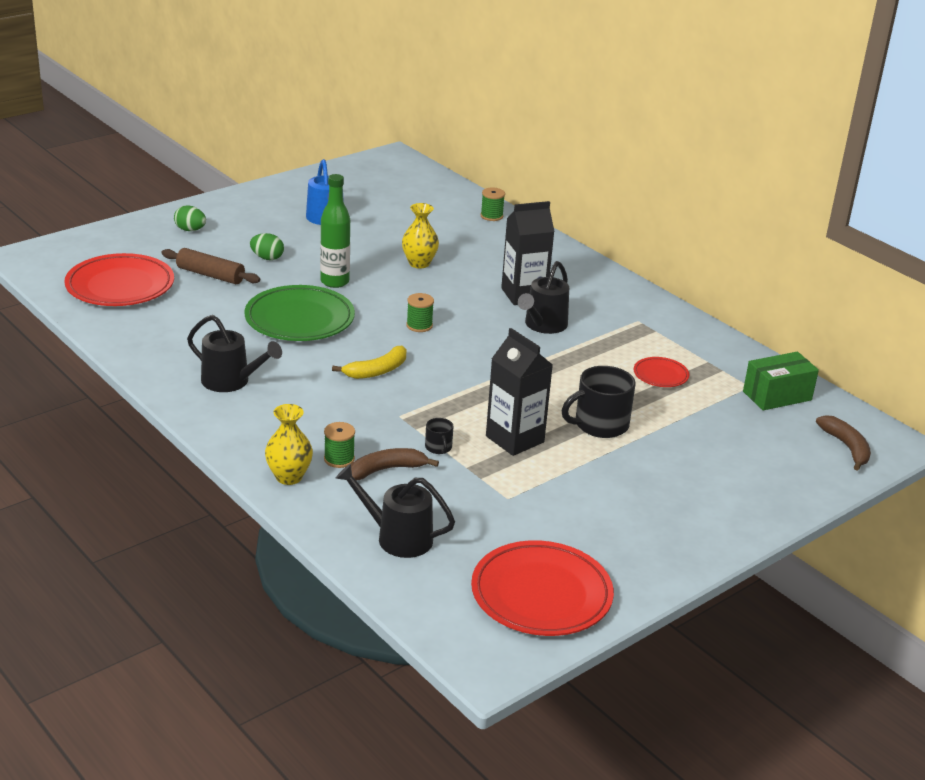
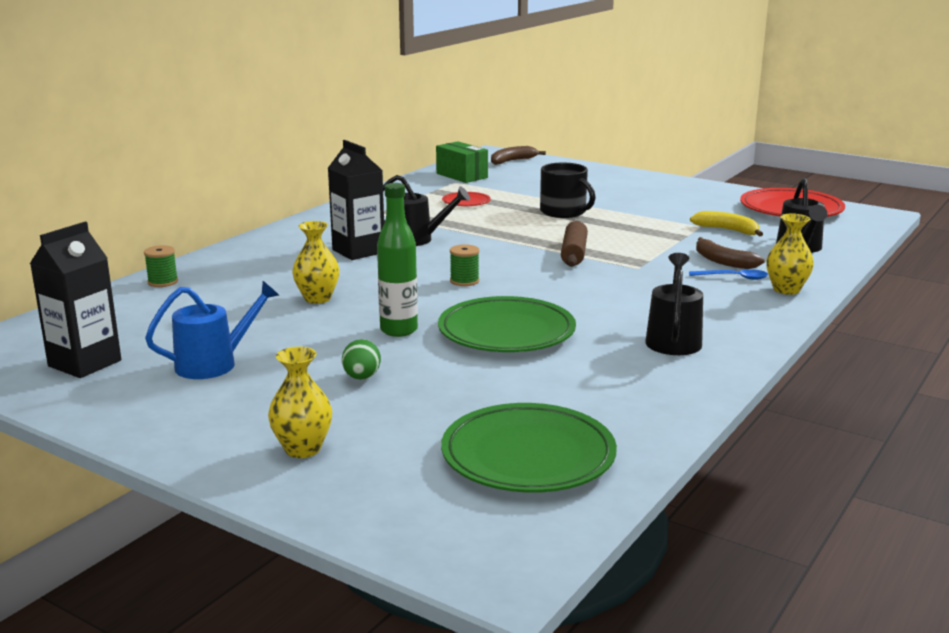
camera: 105 degrees left, 10 degrees down
red plate [64,253,174,306] -> green plate [441,403,617,492]
brown rolling pin [161,248,260,284] -> brown rolling pin moved to [561,221,588,267]
green egg [174,205,206,231] -> yellow vase [268,347,332,458]
green spool [324,422,355,468] -> blue spoon [689,269,768,280]
yellow banana [332,346,407,379] -> yellow banana moved to [690,211,763,236]
black mug [425,418,454,454] -> none
black carton [486,328,553,456] -> black carton moved to [30,222,121,378]

